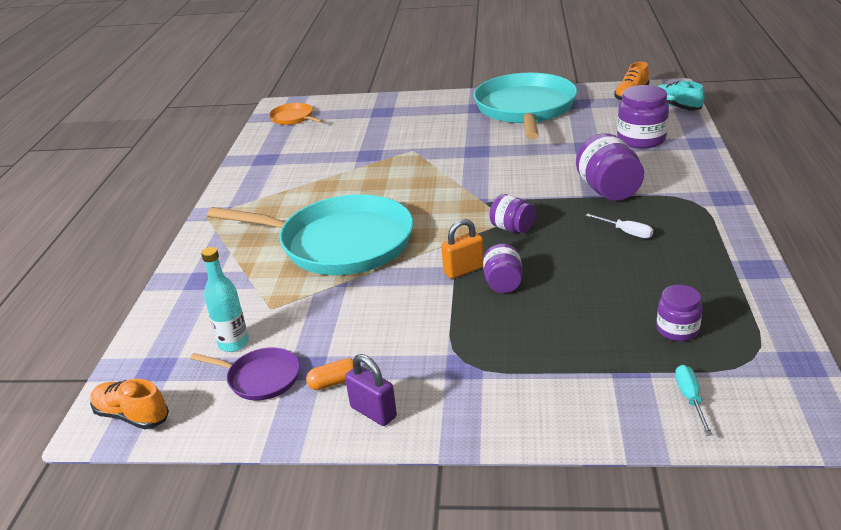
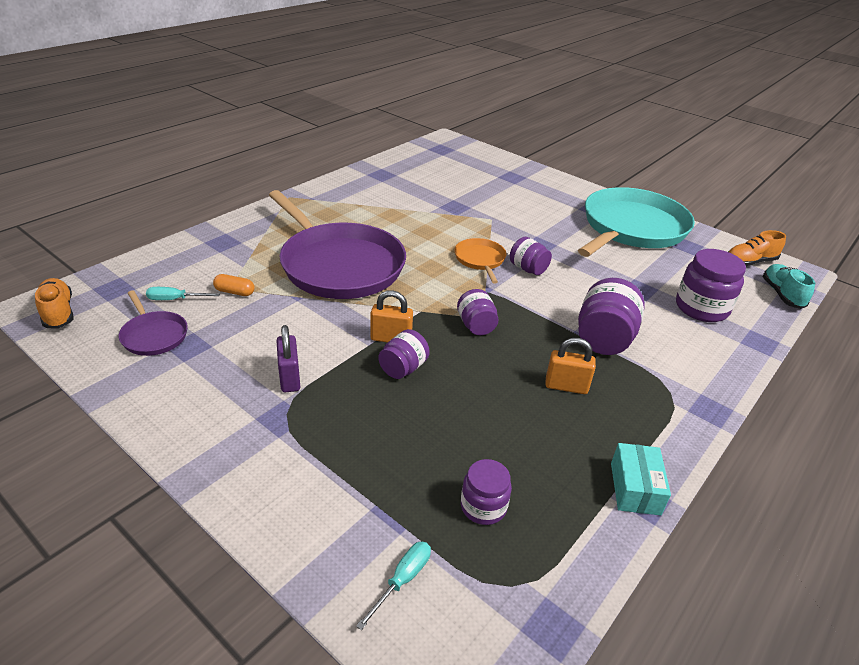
camera: 30 degrees right, 5 degrees up
turquoise bottle [201,247,249,352] -> turquoise screwdriver [146,287,220,300]
turquoise pan [207,194,413,275] -> purple pan [269,190,406,299]
orange pan [269,103,323,125] -> orange pan moved to [454,238,506,284]
orange capsule [306,358,353,390] -> orange capsule moved to [213,274,254,296]
purple padlock [345,354,397,426] -> purple padlock moved to [277,325,300,393]
white screwdriver [586,214,653,238] -> orange padlock [545,338,596,394]
none -> purple jar [510,237,552,275]
none -> turquoise box [611,443,671,515]

